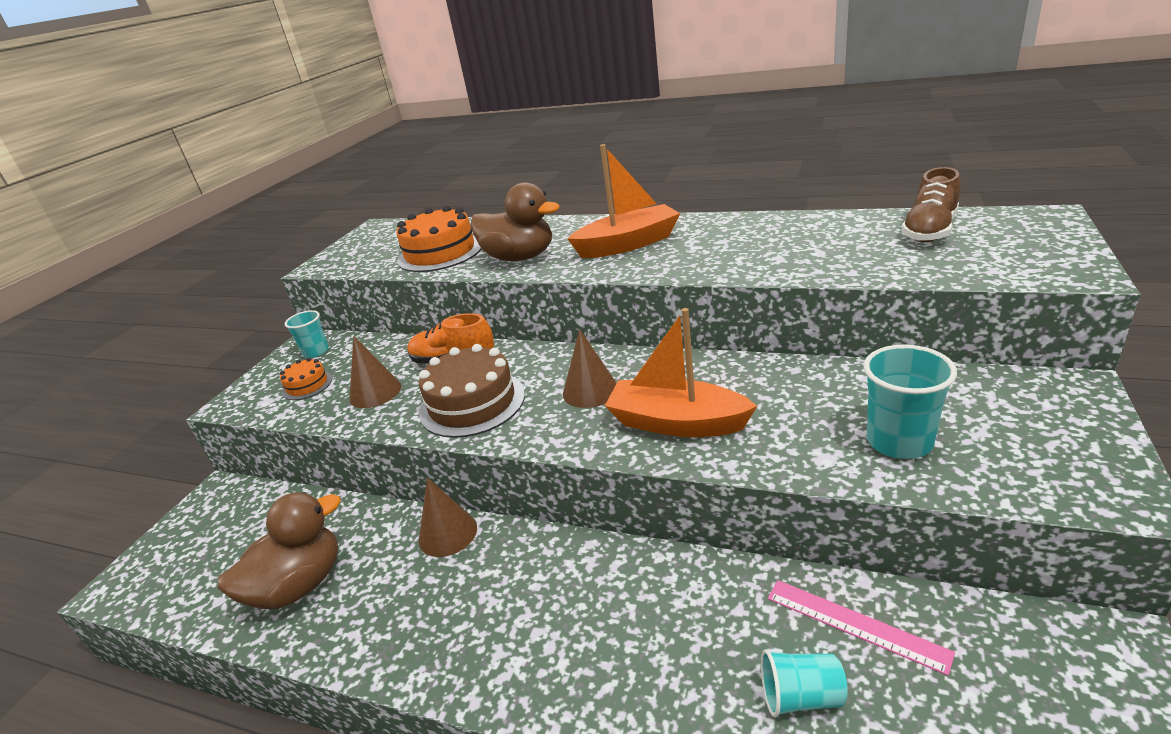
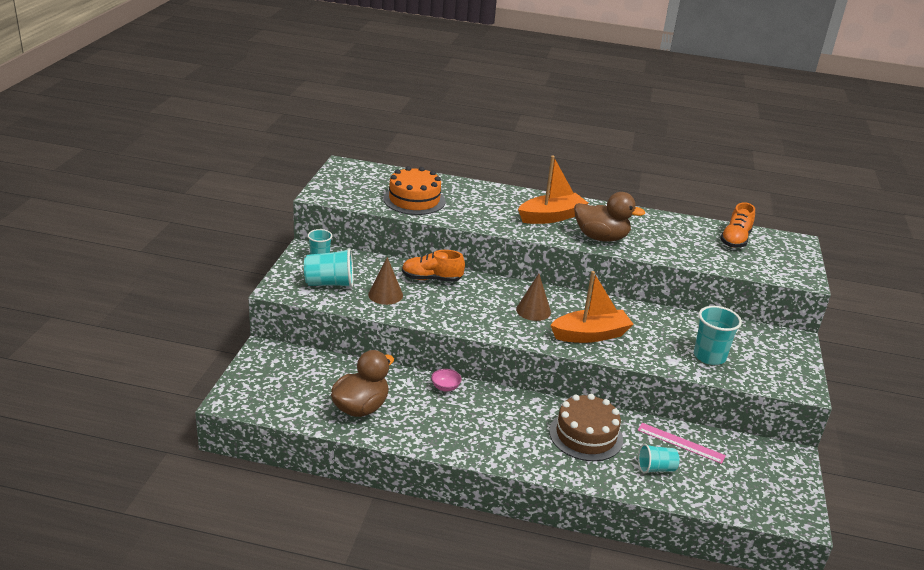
camera: 15 degrees left, 0 degrees up
orange cake [280,358,332,400] -> turquoise cup [304,248,353,288]
brown cake [419,344,525,438] -> brown cake moved to [549,394,623,461]
brown cone [419,477,477,557] -> pink bowl [431,369,462,392]
brown duck [470,182,560,261] -> brown duck moved to [574,192,645,242]
orange boat [605,308,757,437] -> orange boat turned 150 degrees clockwise [550,271,634,343]
brown shoe [901,167,960,242] -> orange shoe [720,202,755,248]

